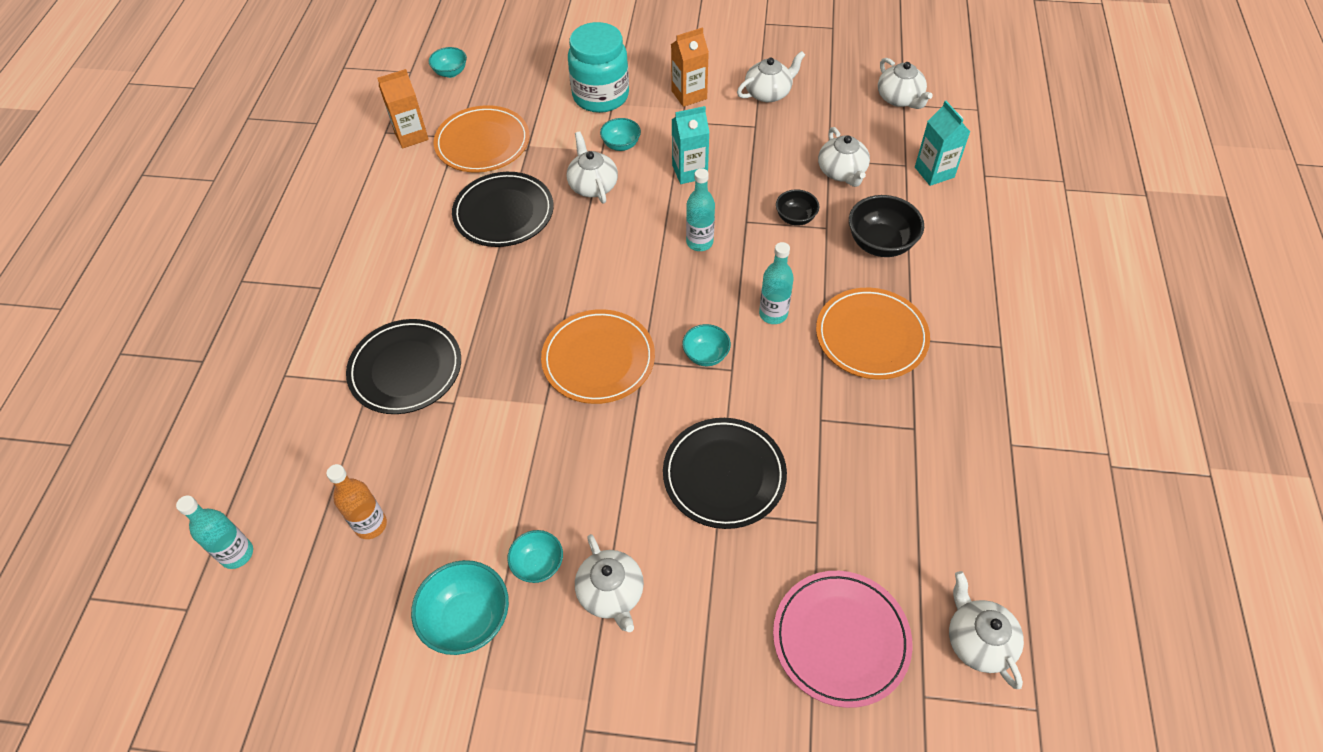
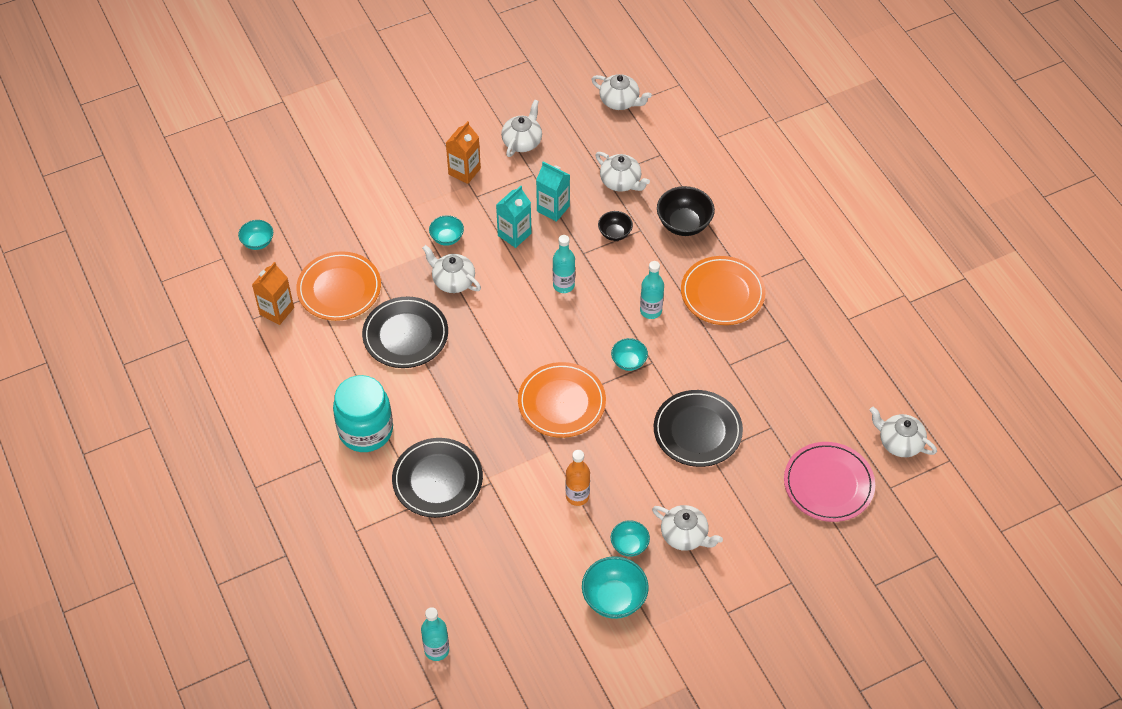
camera: 35 degrees left, 0 degrees up
orange bottle [326,464,387,539] -> orange bottle moved to [566,450,590,506]
turquoise jar [568,22,629,113] -> turquoise jar moved to [333,375,393,452]
turquoise carton [915,101,970,186] -> turquoise carton moved to [536,161,570,222]

